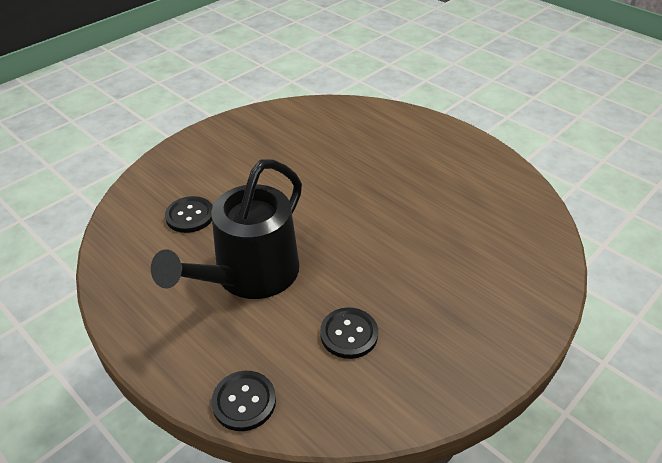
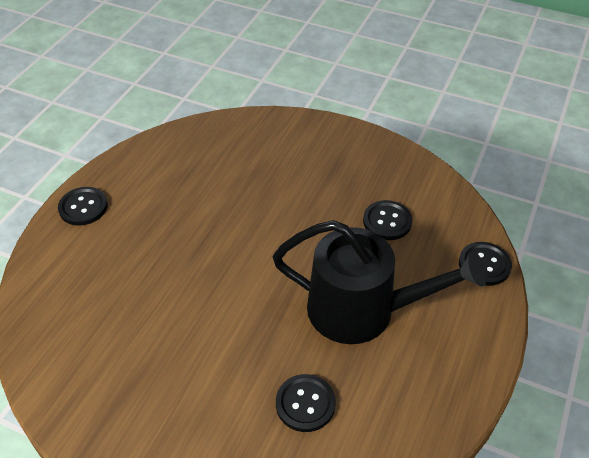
camera: 110 degrees left, 5 degrees up
none -> black button [58,187,108,226]

